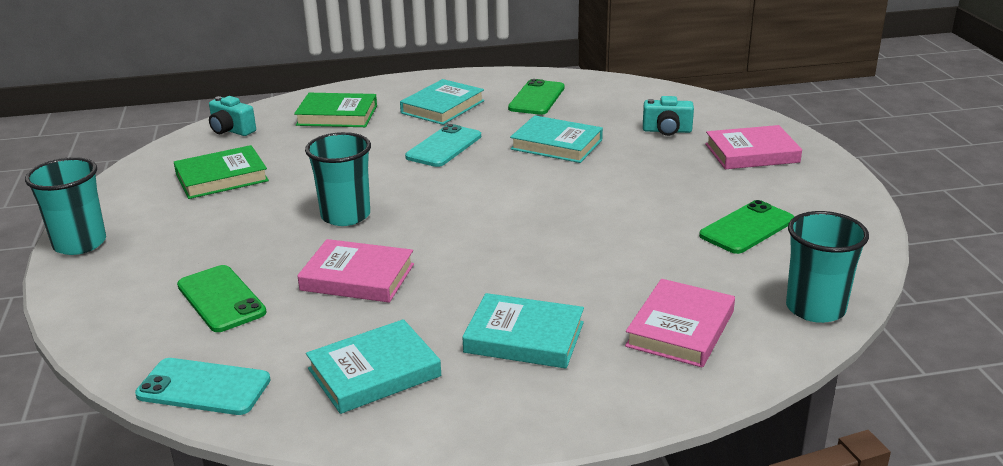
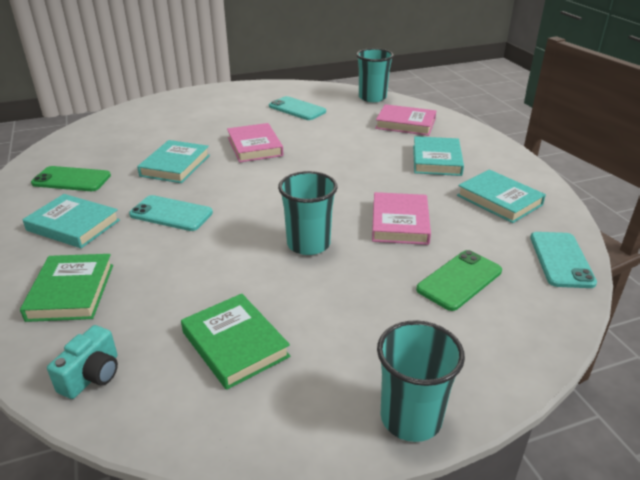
camera: 100 degrees left, 5 degrees up
turquoise camera [643,96,694,136] -> none
green phone [699,200,794,254] -> turquoise phone [269,96,326,120]
pink book [705,125,802,169] -> pink book moved to [227,123,283,163]

